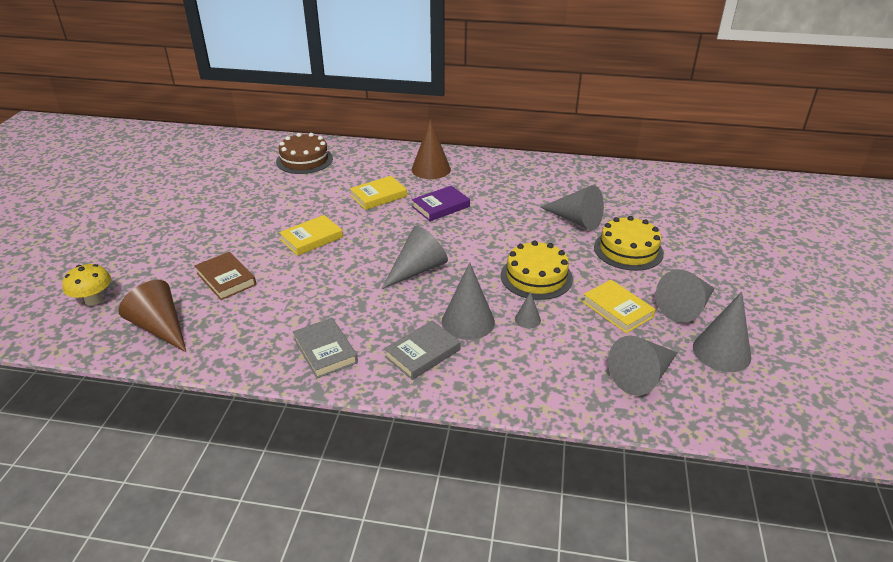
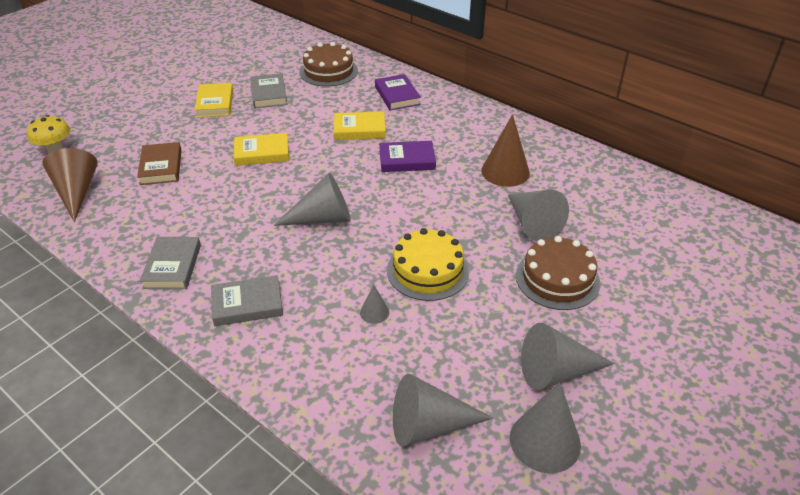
camera: 30 degrees right, 5 degrees up
brown cone [412,119,451,179] -> brown cone moved to [481,114,530,187]
grey cone [442,262,495,340] -> none
yellow book [582,280,656,333] -> yellow book moved to [194,83,233,118]
yellow cake [594,216,664,271] -> brown cake [516,236,600,310]
none -> grey book [250,73,287,108]
none -> purple book [375,74,421,110]

